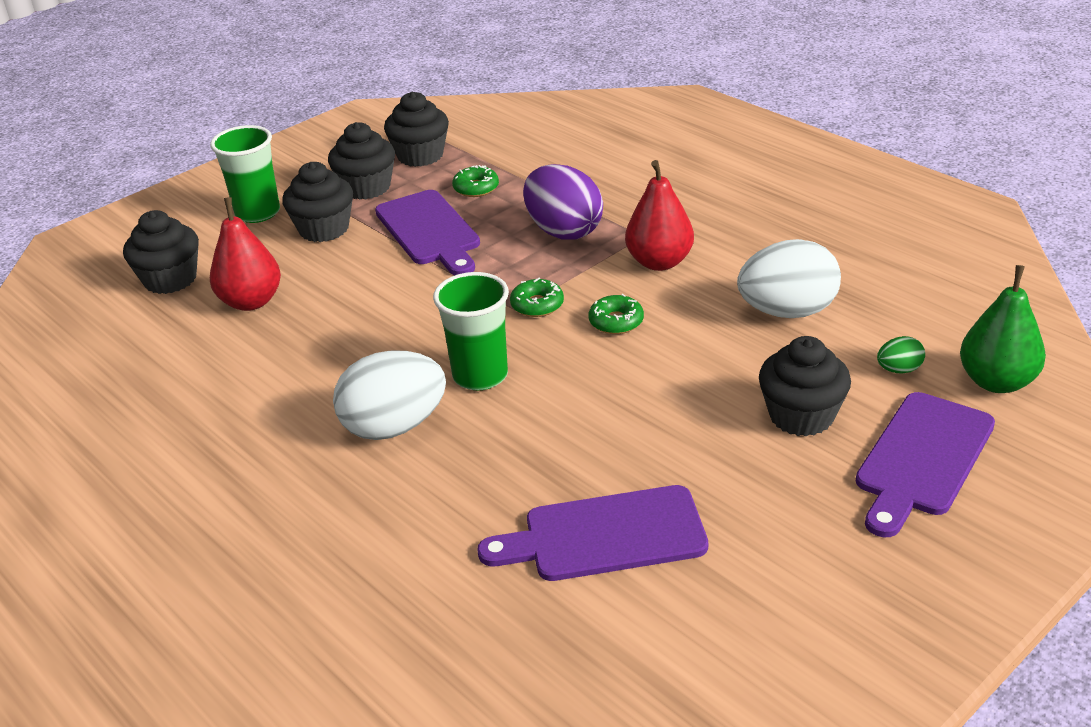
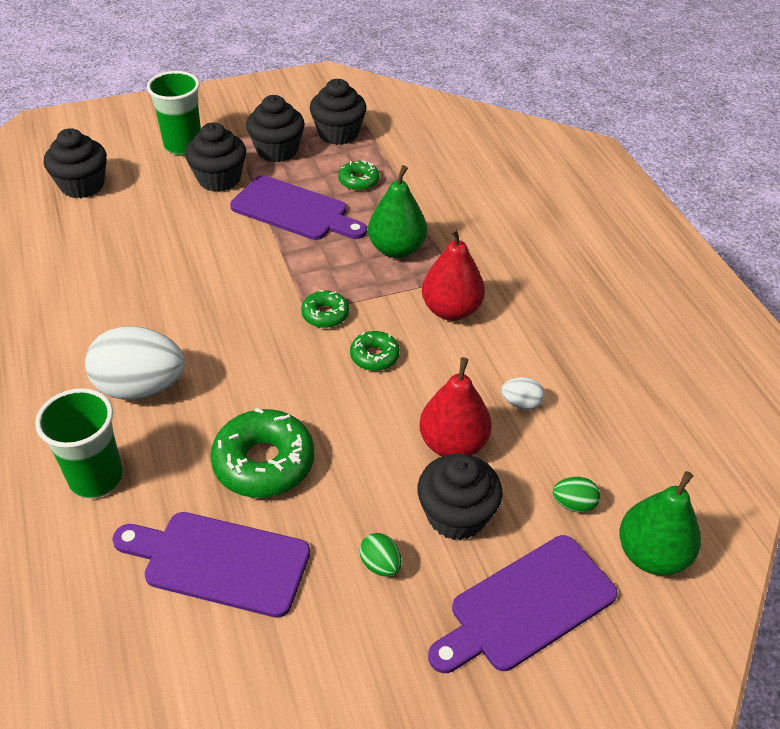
camera: 20 degrees right, 10 degrees up
red pear [210,197,281,311] -> red pear moved to [419,357,492,456]
purple cutting board [375,190,480,275] -> purple cutting board turned 60 degrees counterclockwise [230,175,367,240]
green cup [433,272,509,390] -> green cup moved to [35,388,123,498]
purple egg [523,164,603,240] -> green pear [368,165,427,258]
white egg [737,239,841,318] -> white egg [501,377,545,410], size x0.44
none -> green donut [210,408,314,498]
none -> green egg [360,533,402,577]

